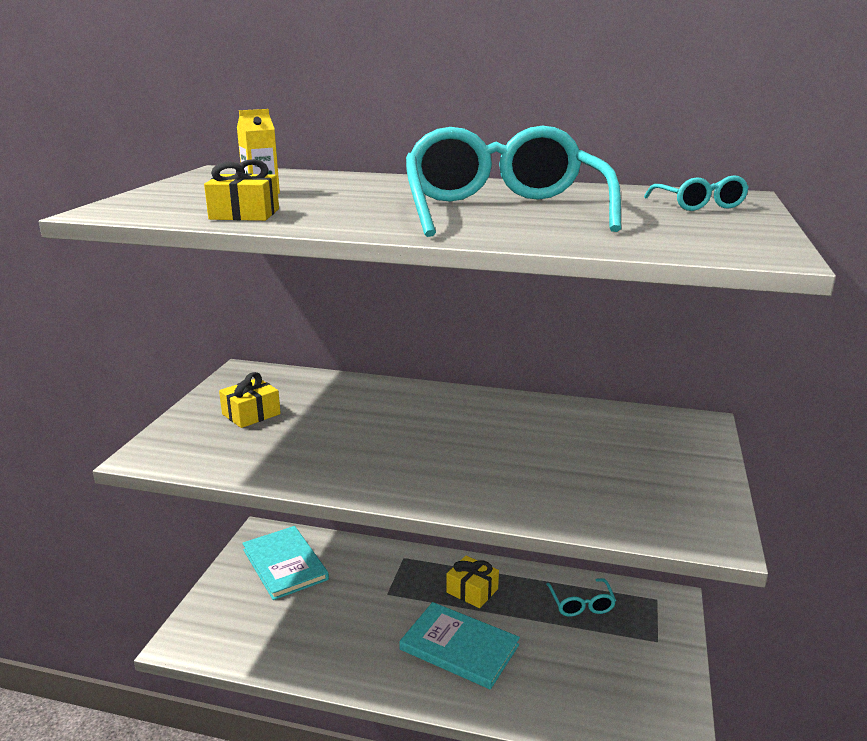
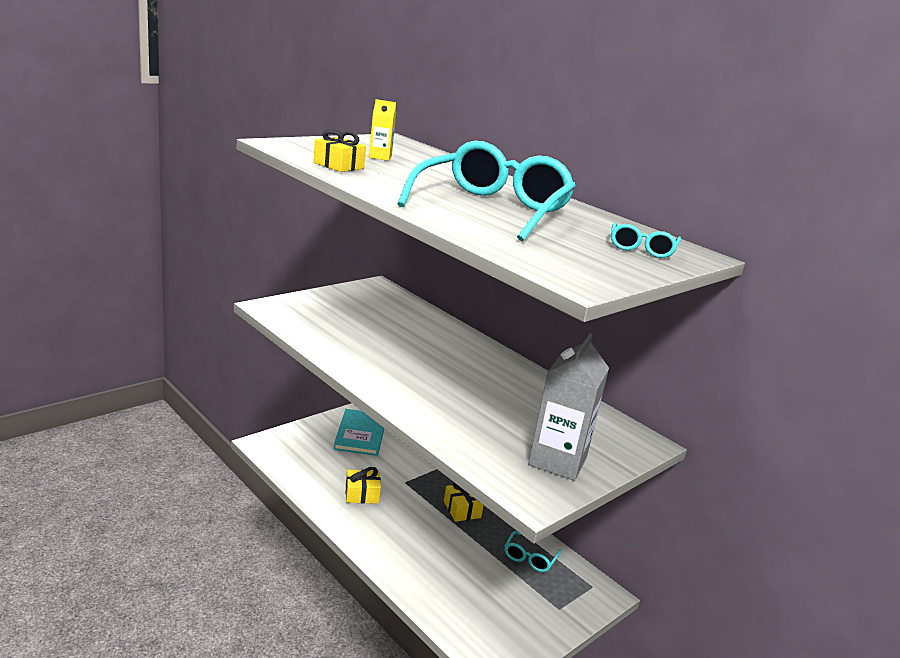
camera: 30 degrees right, 0 degrees up
yellow gift [219,372,281,428] -> yellow gift moved to [346,467,381,504]
turquoise book [399,602,520,689] -> none
none -> grey carton [528,334,609,481]

